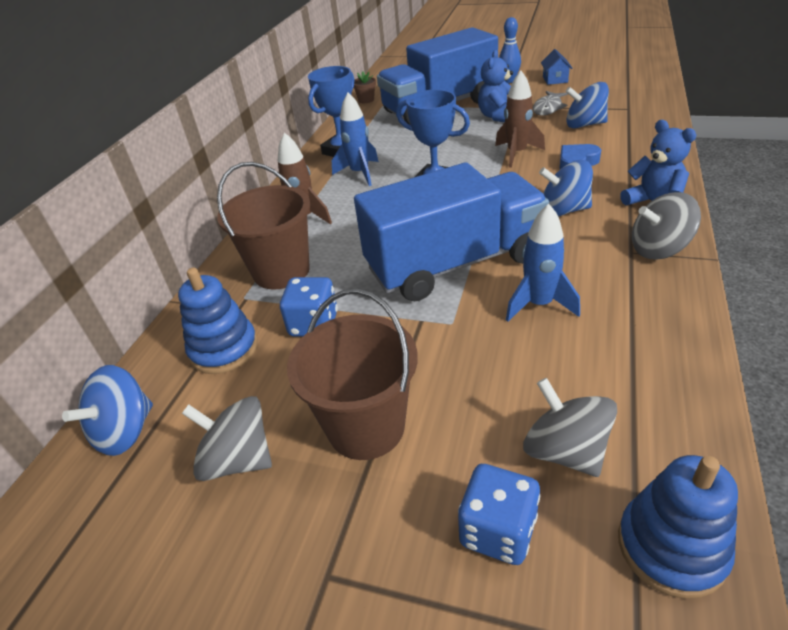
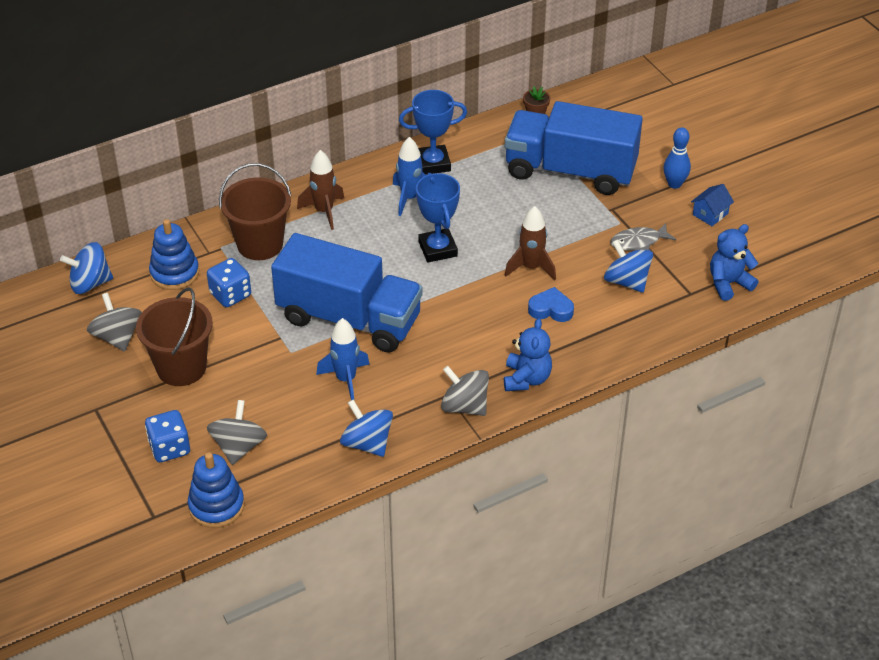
camera: 40 degrees right, 5 degrees up
blue teddy bear [478,50,513,122] -> blue teddy bear moved to [710,224,758,301]
blue spinning top [539,160,593,216] -> blue spinning top moved to [340,400,393,457]

